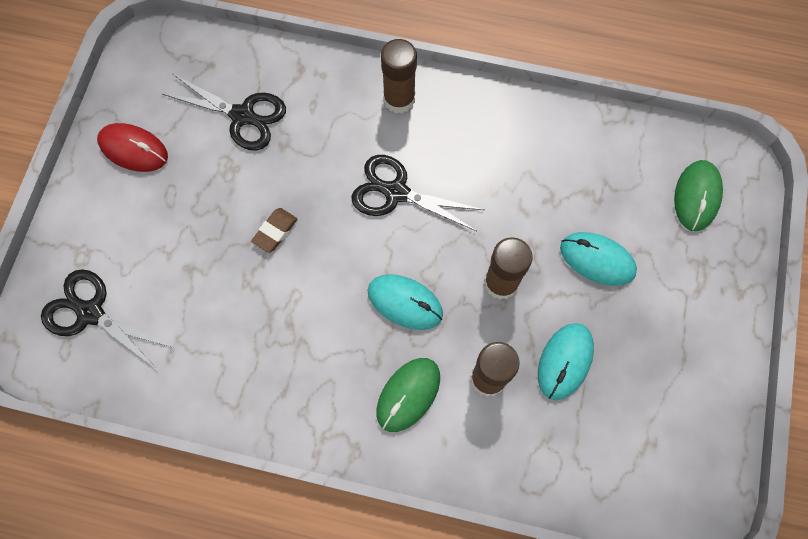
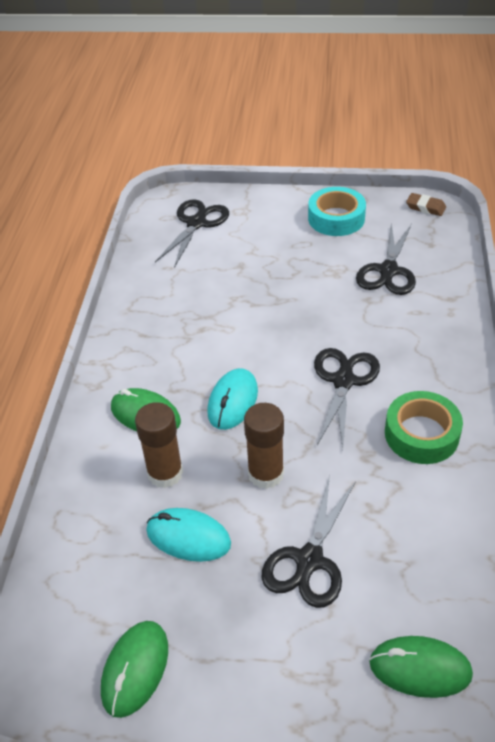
camera: 85 degrees right, 25 degrees down
red mouse [97,123,168,172] -> turquoise tape [308,187,366,236]
brown eraser [251,208,297,253] -> brown eraser moved to [406,193,446,216]
brown glue stick [381,39,417,113] -> none
turquoise mouse [560,232,637,286] -> black scissors [262,475,356,608]
none -> green mouse [101,621,168,718]
none -> green tape [385,391,463,464]

